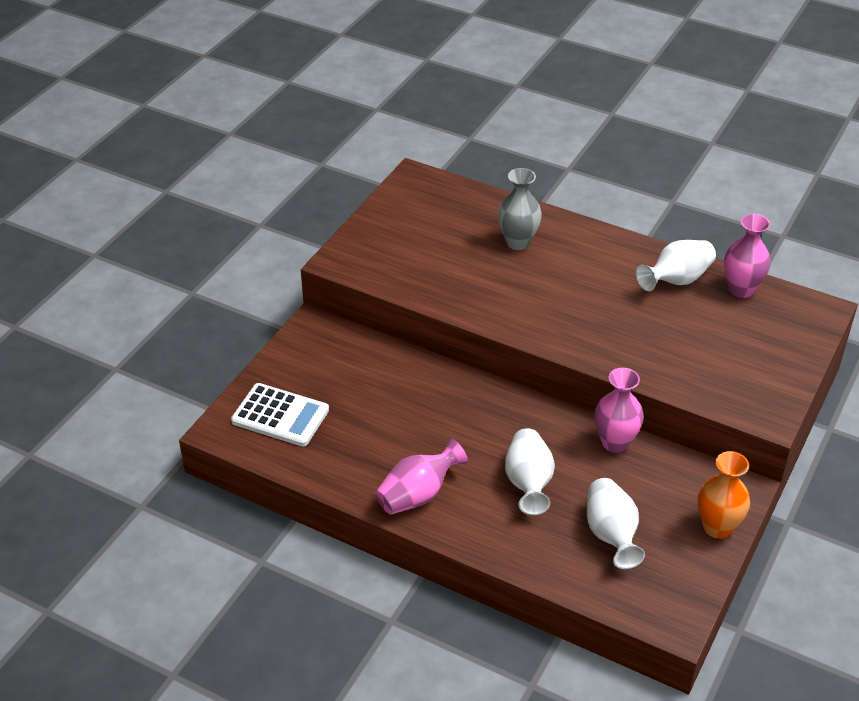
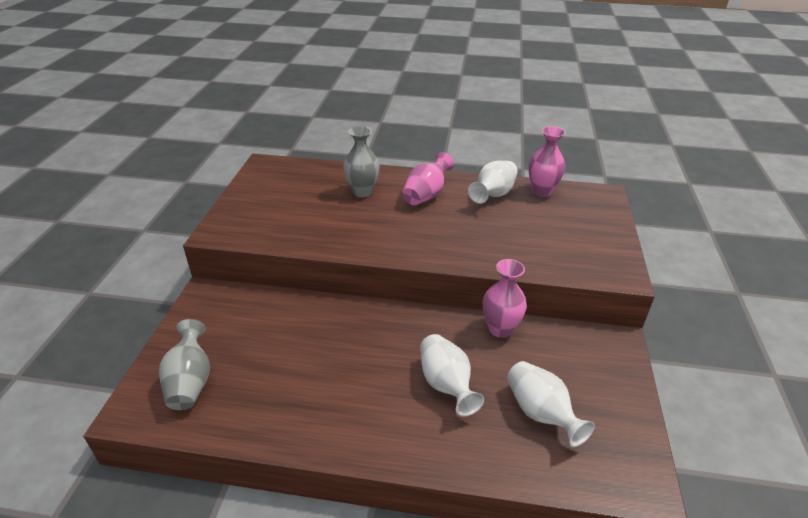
camera: 20 degrees left, 5 degrees down
white calculator [231,383,329,447] -> grey vase [159,319,210,410]
pink vase [375,438,468,515] -> pink vase moved to [402,152,454,205]
orange vase [697,451,750,539] -> none

